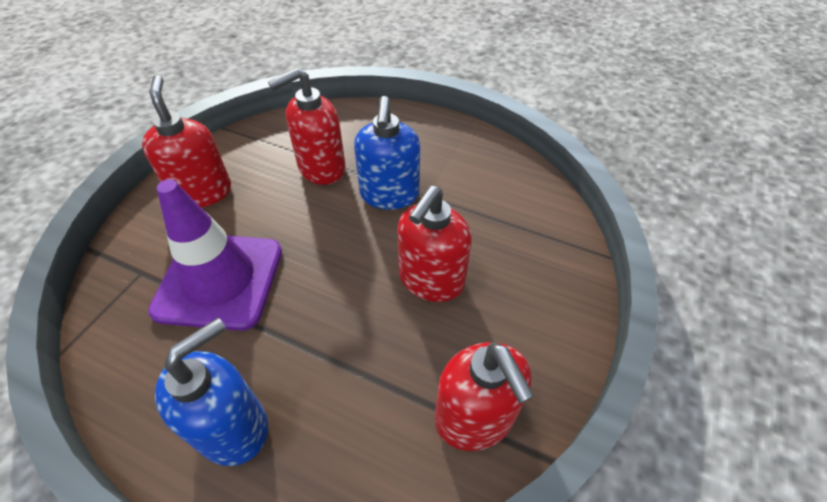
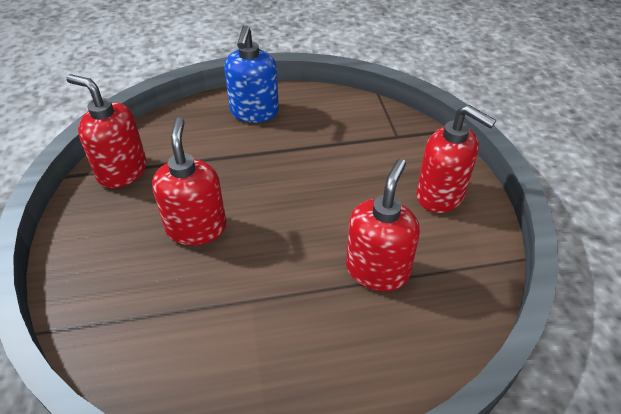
camera: 145 degrees right, 5 degrees down
purple traffic cone [148,179,282,331] -> none
blue soap dispenser [354,96,420,210] -> none

